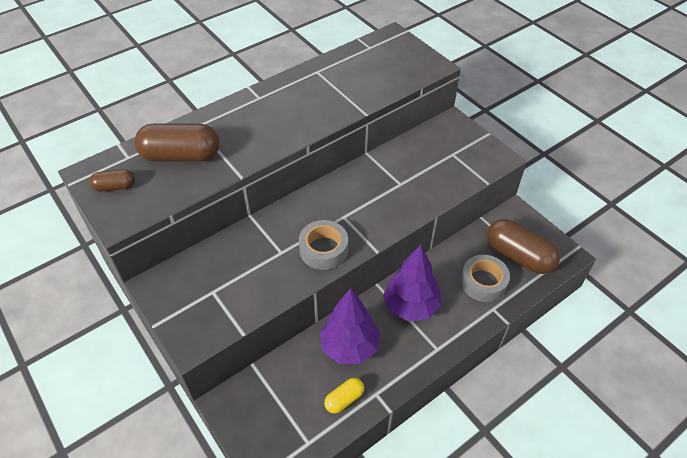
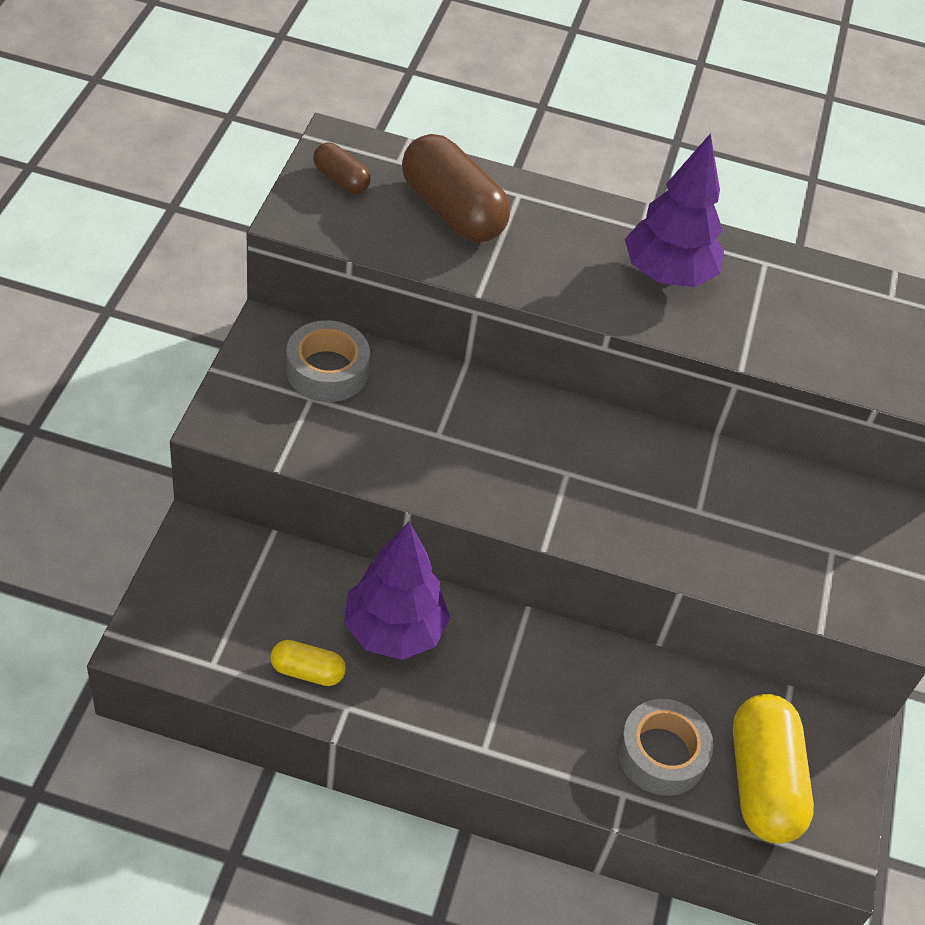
camera: 45 degrees right, 0 degrees up
grey tape [299,220,348,270] -> grey tape moved to [286,320,370,402]
purple tree [383,245,441,322] -> purple tree moved to [625,133,724,287]
brown capsule [487,219,560,274] -> yellow capsule [733,694,814,844]

